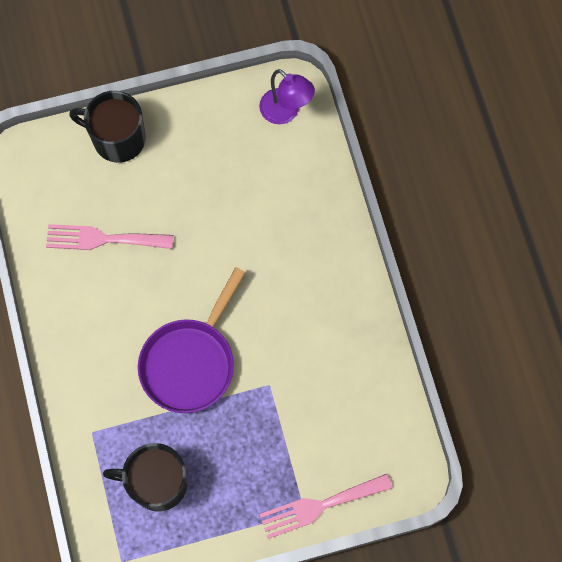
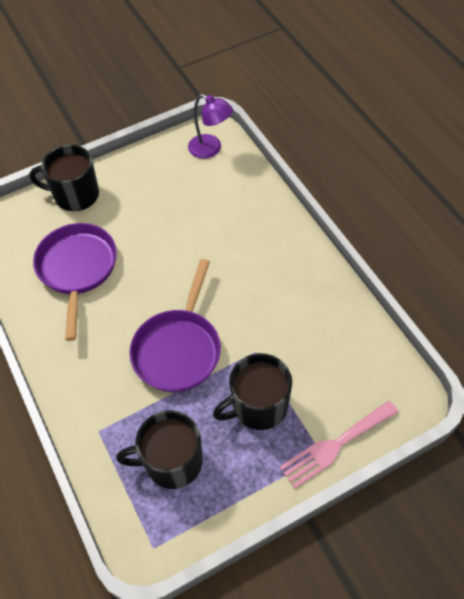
camera: 10 degrees left, 15 degrees down
pink fork [46,224,174,250] -> purple pan [33,223,117,341]
none -> black mug [213,353,292,430]

